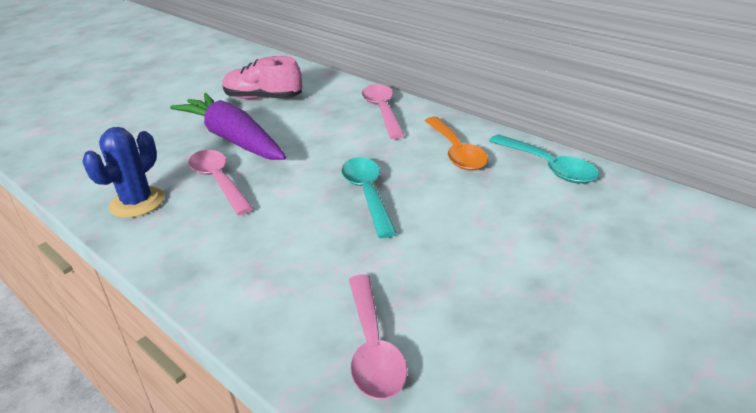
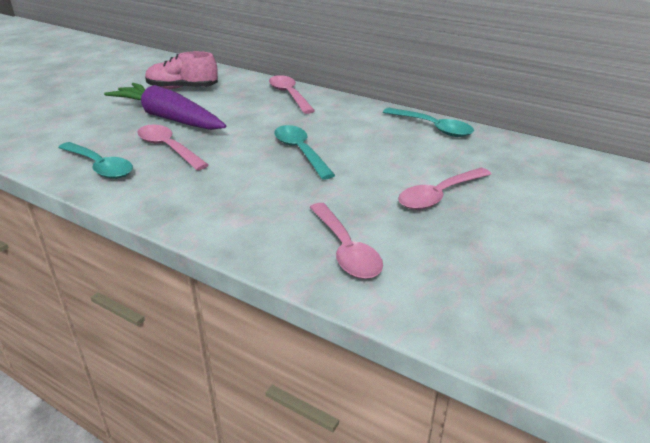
camera: 15 degrees left, 0 degrees up
blue cactus [82,127,165,218] -> turquoise spoon [58,142,133,179]
orange spoon [425,117,488,171] -> none
none -> pink spoon [398,168,491,210]

